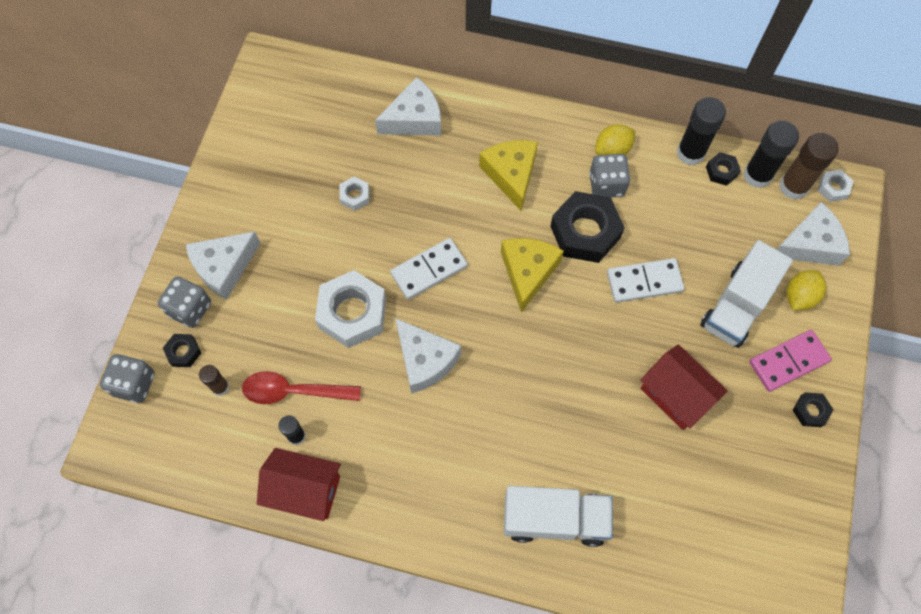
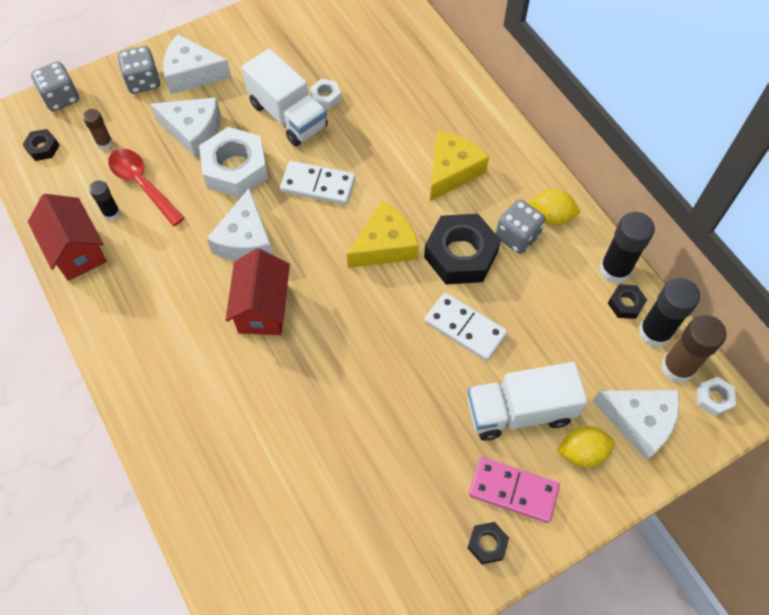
camera: 45 degrees right, 5 degrees down
black nut [163,334,201,367] -> black nut moved to [22,129,60,161]
white cheese [375,77,441,136] -> white cheese moved to [150,97,221,158]
white truck [504,486,613,547] -> white truck moved to [242,49,328,146]
red house [640,344,728,430] -> red house moved to [226,248,290,335]

